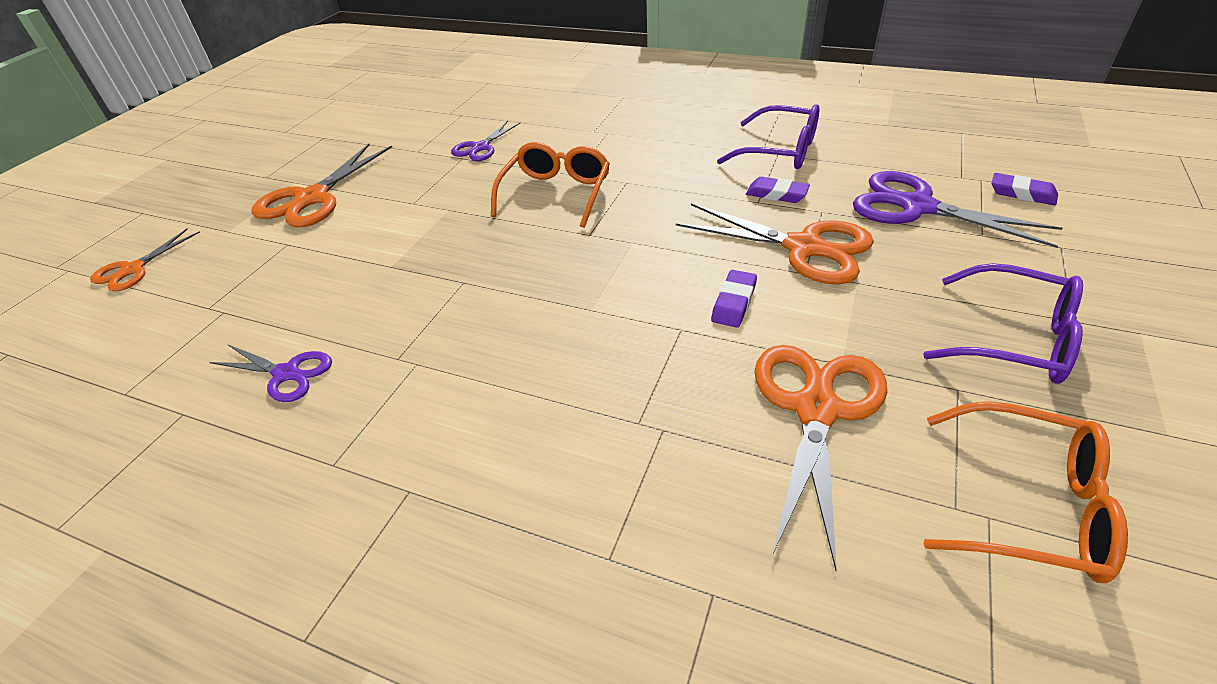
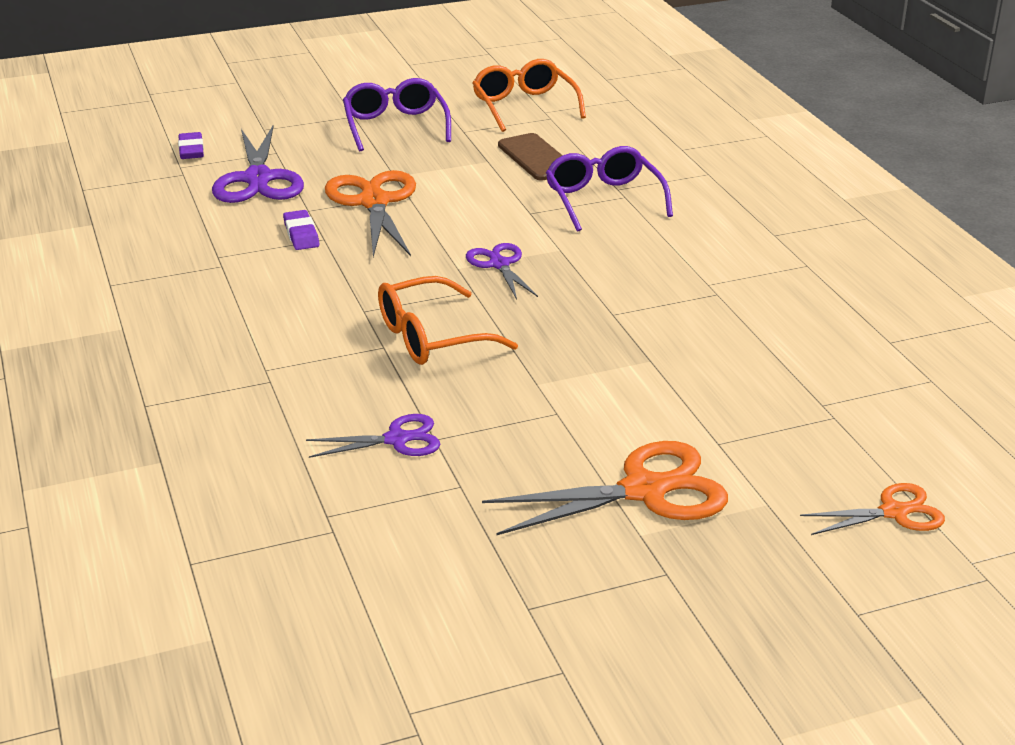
camera: 135 degrees left, 10 degrees down
purple scissors [210,344,332,402] -> purple scissors moved to [466,243,538,300]
purple eraser [711,270,757,328] -> none
purple glasses [717,104,819,169] -> purple glasses moved to [546,146,673,232]
orange scissors [755,345,887,571] -> brown phone [498,133,562,180]

